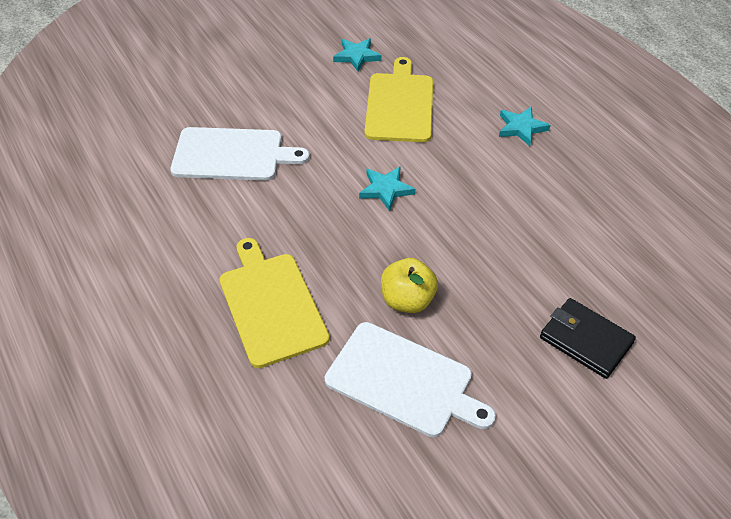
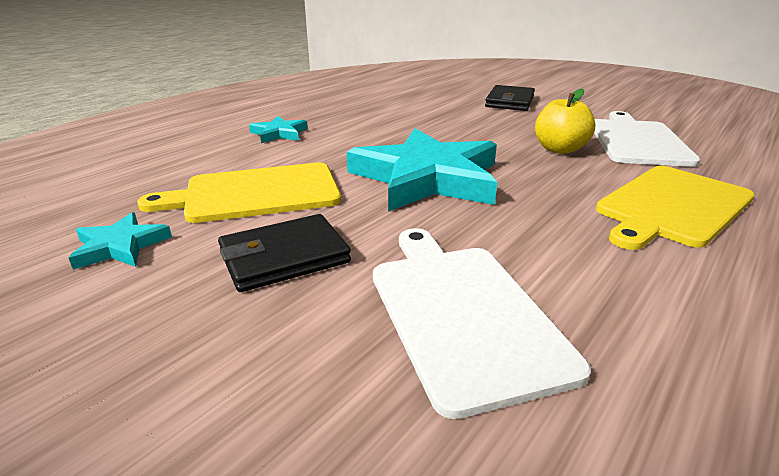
camera: 110 degrees left, 20 degrees down
turquoise star [359,167,415,211] -> turquoise star [347,128,497,212], size x2.20
none -> black wallet [218,214,351,292]

